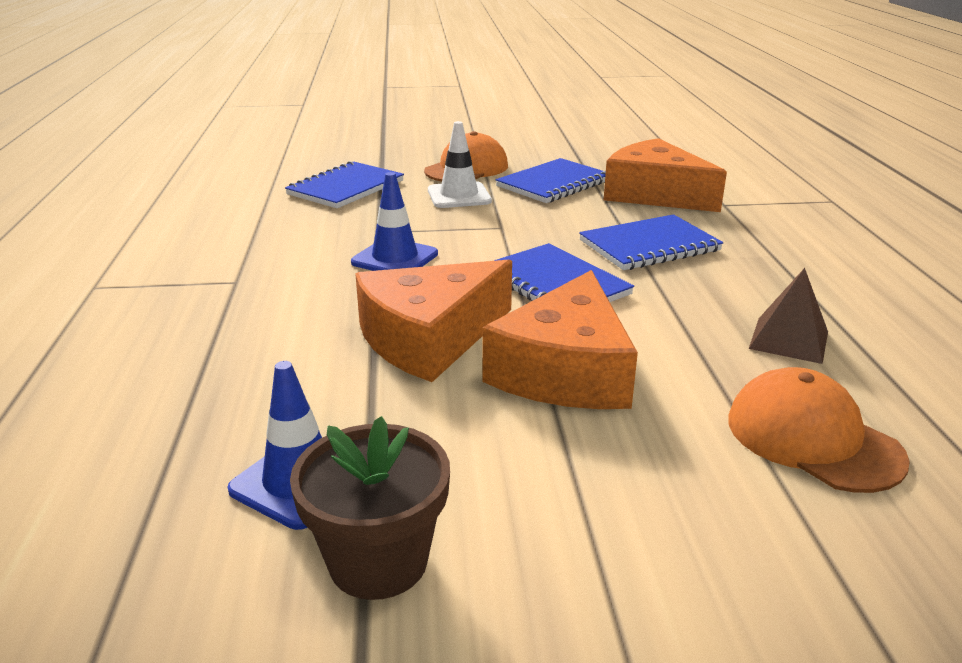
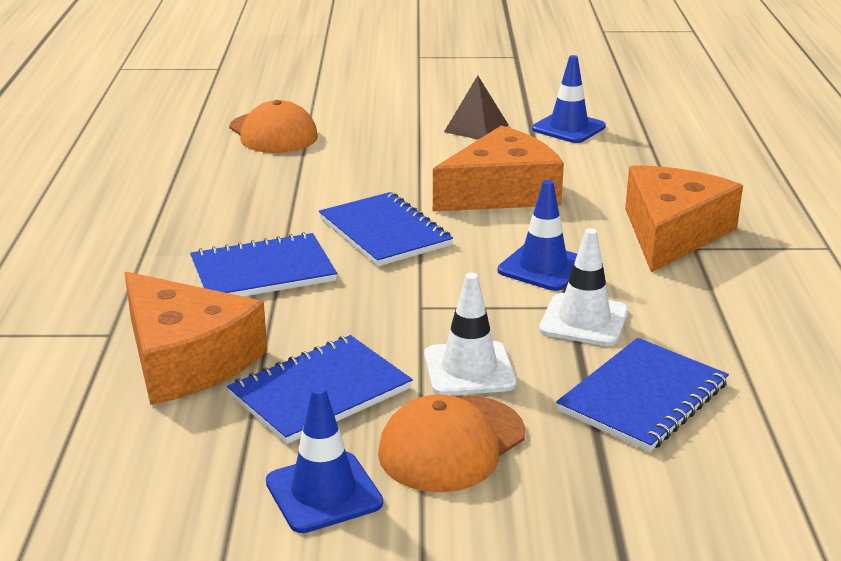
camera: 175 degrees left, 0 degrees up
brown flower pot [290,416,450,600] -> none
orange cheese [483,270,638,409] -> orange cheese moved to [625,165,743,272]
brown pyramid [749,268,828,364] -> brown pyramid moved to [444,75,508,140]
none -> blue traffic cone [266,386,383,533]
none -> white traffic cone [539,228,628,346]

